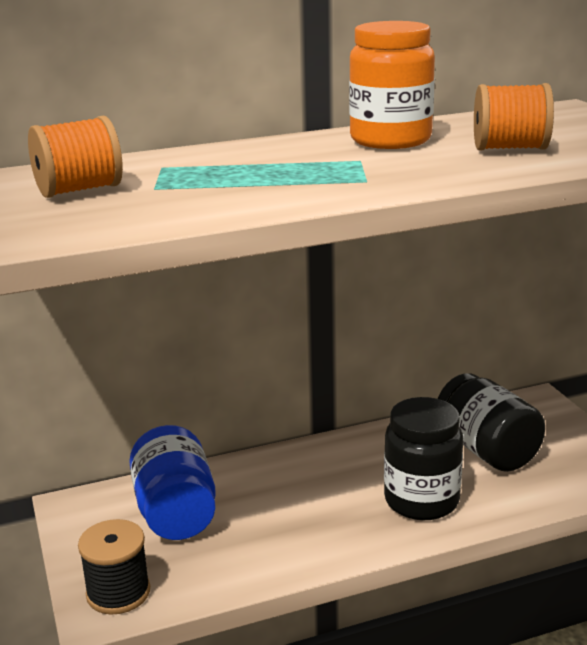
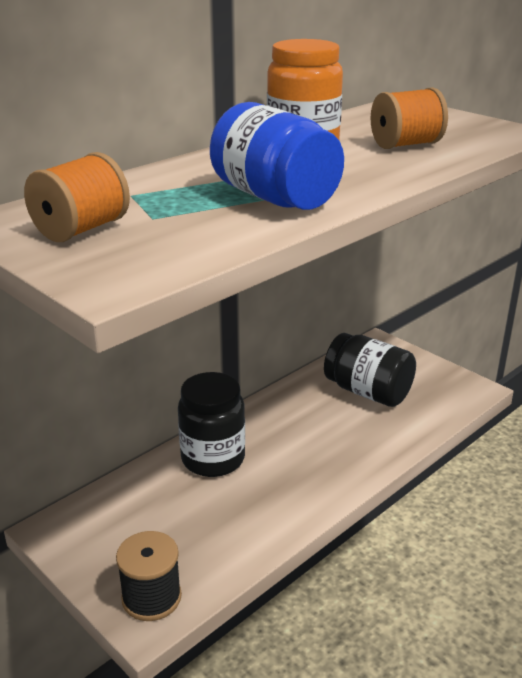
camera: 25 degrees left, 5 degrees up
blue jar [129,425,216,540] -> blue jar moved to [210,102,344,210]
black jar [384,397,463,520] -> black jar moved to [178,372,245,477]

